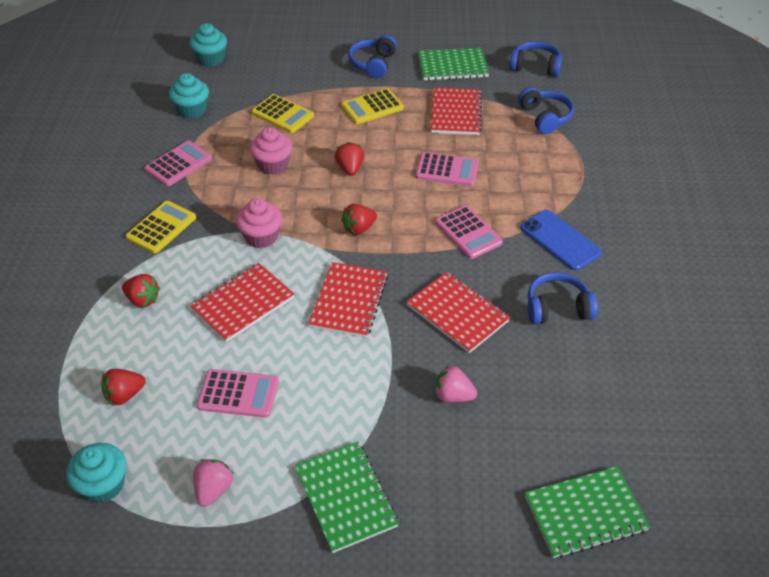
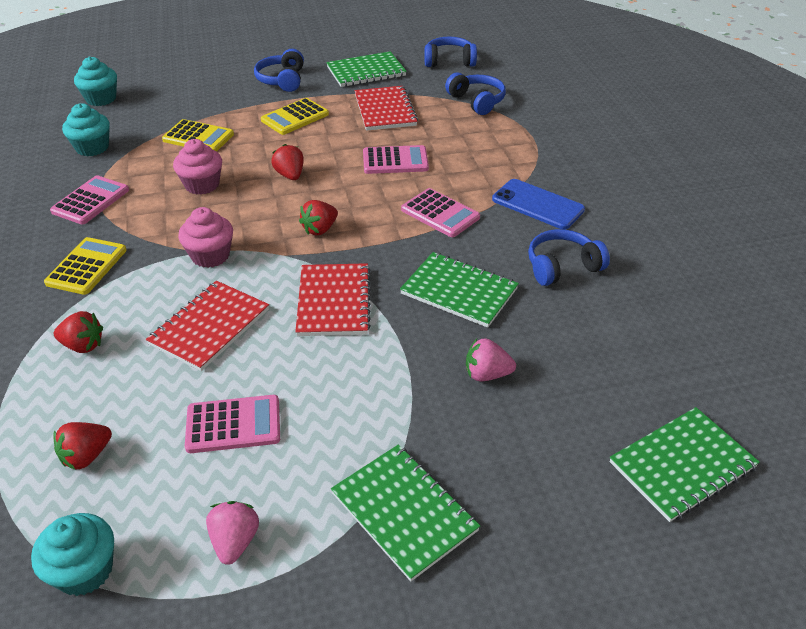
camera: 15 degrees left, 5 degrees down
red notebook [406,272,510,353] -> green notebook [400,252,519,328]

